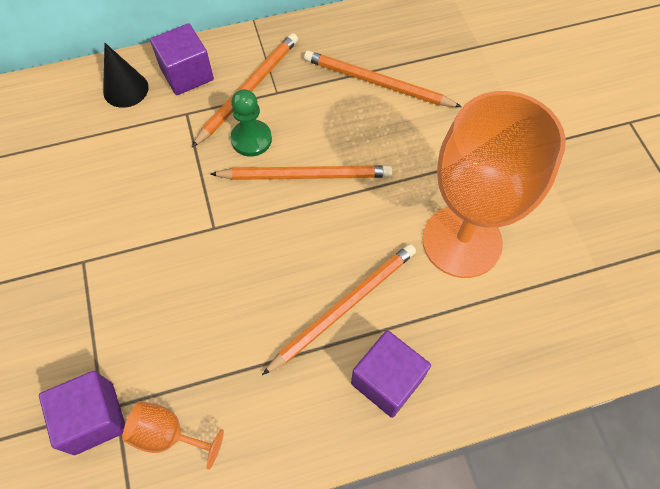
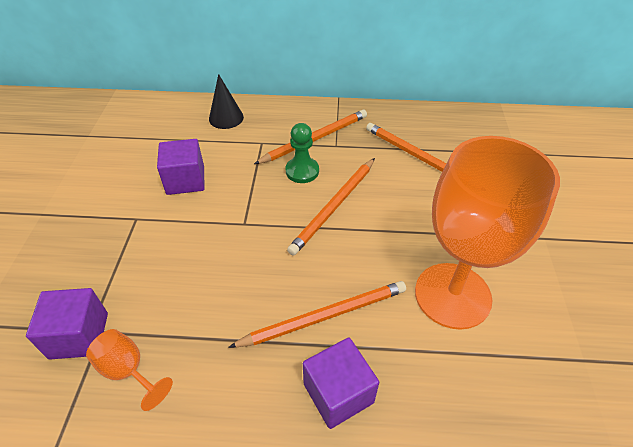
camera: 20 degrees right, 15 degrees down
purple cube [150,23,214,95] -> purple cube moved to [157,139,205,195]
orange pencil [210,165,392,180] -> orange pencil turned 105 degrees clockwise [287,158,375,256]

